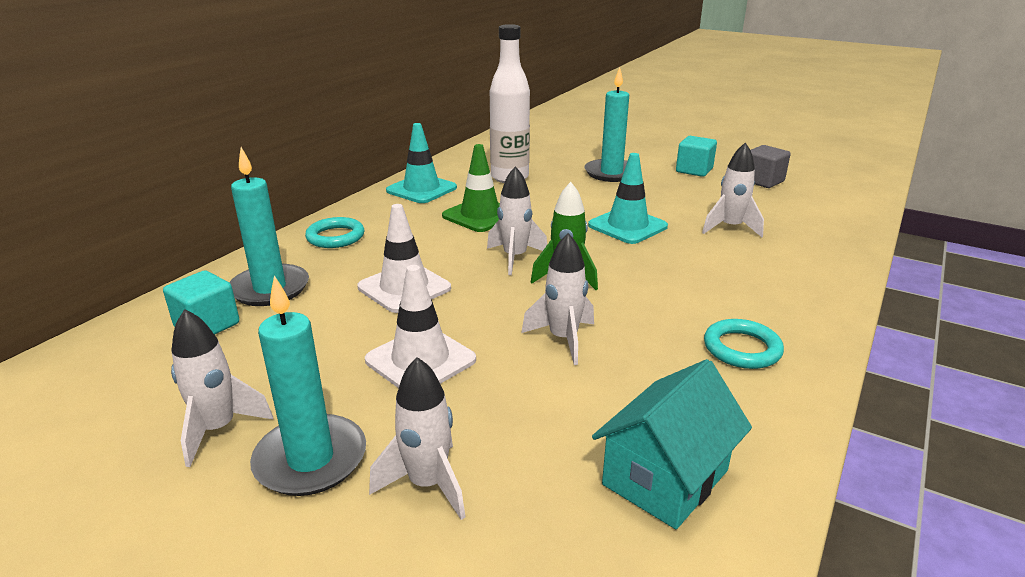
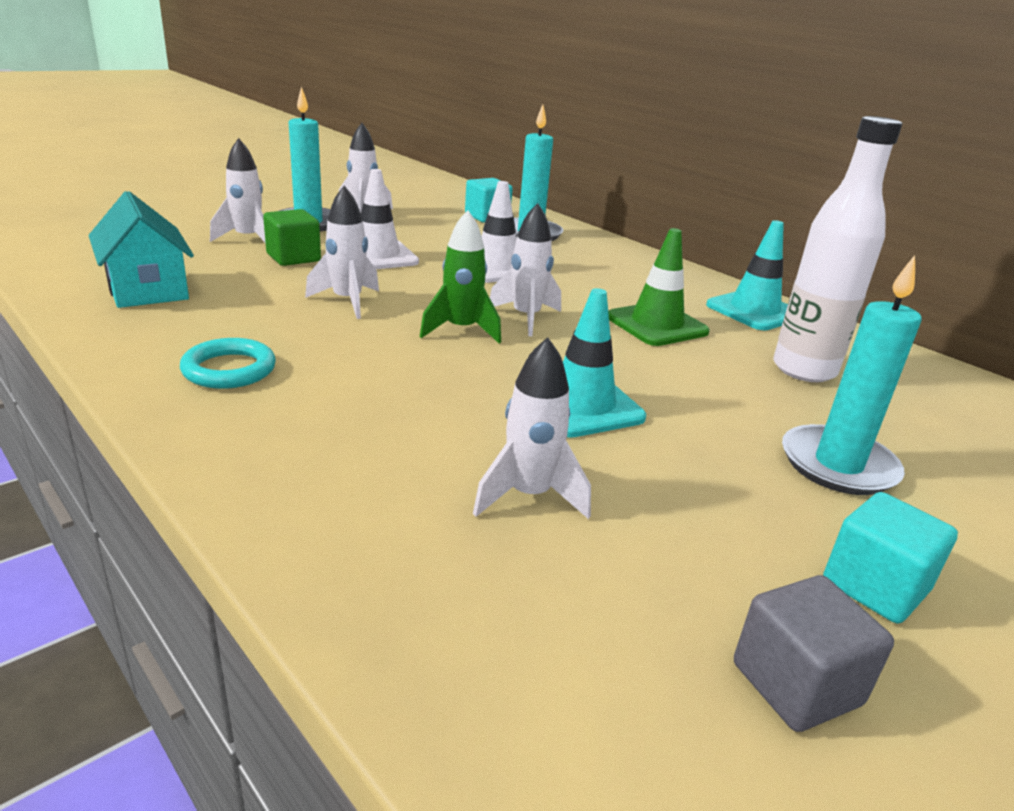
camera: 105 degrees right, 0 degrees up
turquoise ring [305,217,364,248] -> none
none -> green cube [263,209,321,266]

